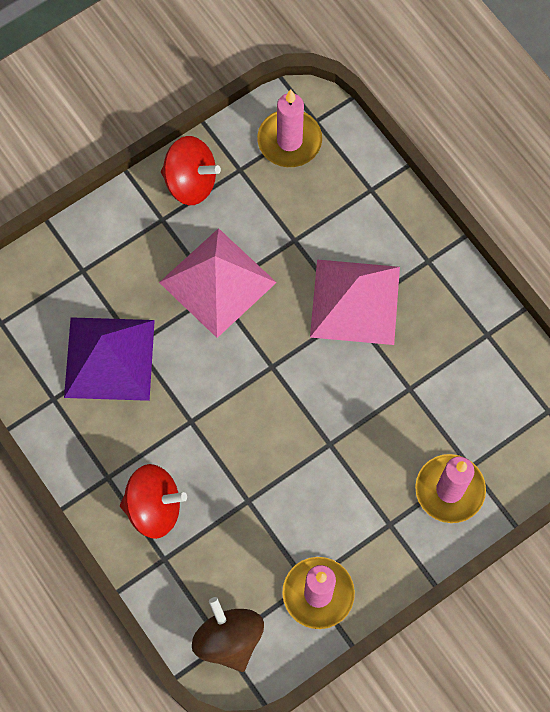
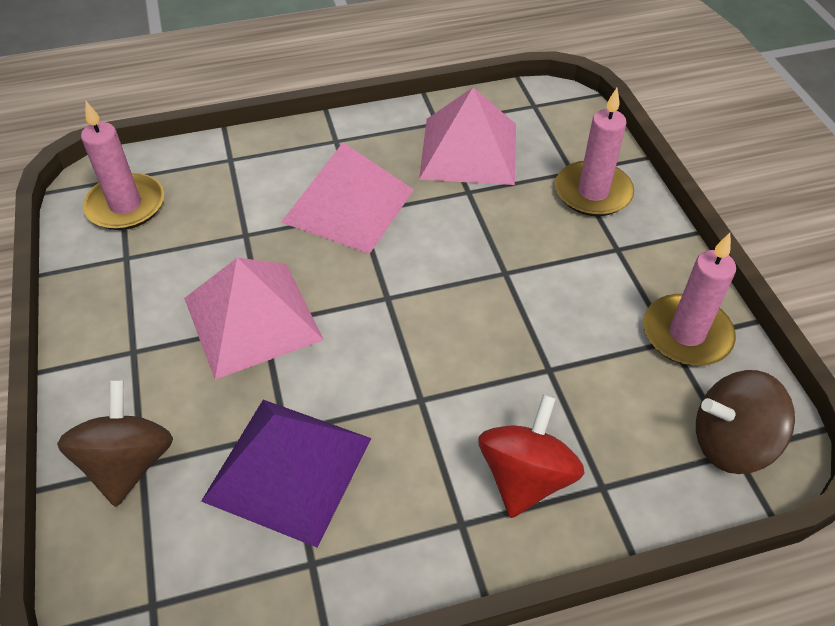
camera: 70 degrees left, 20 degrees down
red spinning top [161,136,221,205] -> none
none -> brown spinning top [57,380,173,507]
none -> pink pyramid [419,87,516,185]

